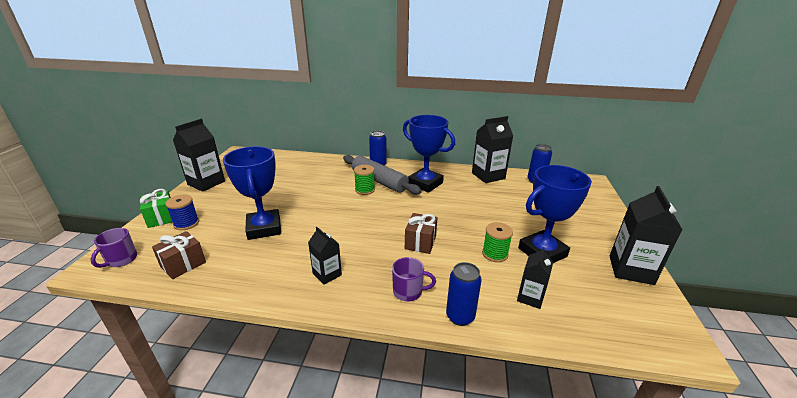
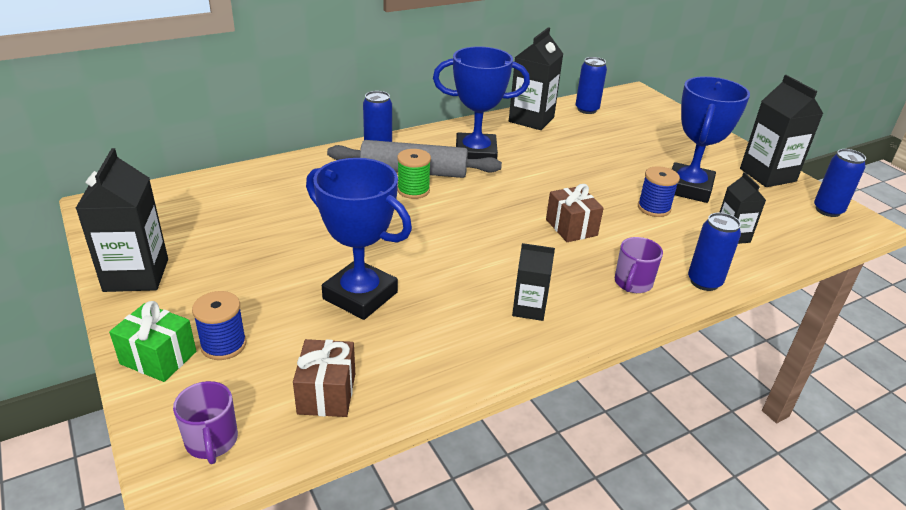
camera: 40 degrees left, 5 degrees up
purple mug [392,257,436,301] -> purple mug turned 150 degrees clockwise [615,237,663,293]
green spool [482,222,513,262] -> blue spool [638,166,680,217]
none -> blue can [814,149,866,217]

